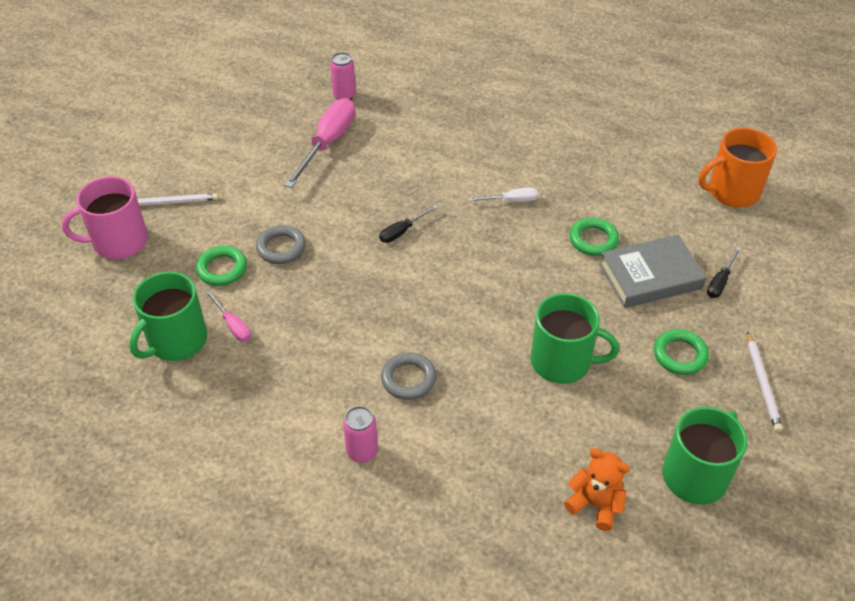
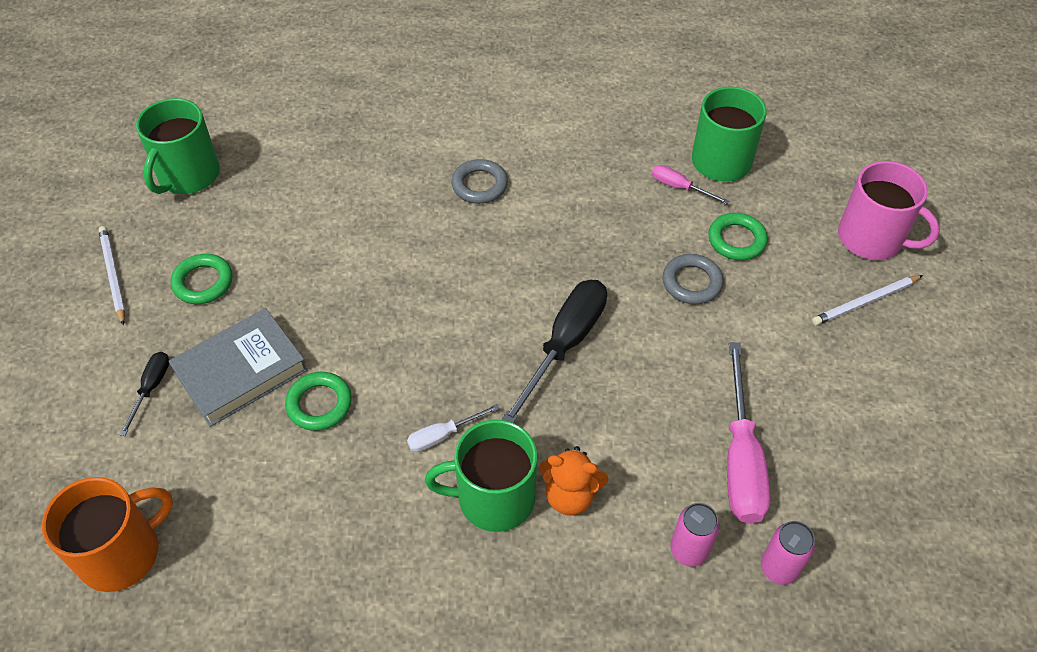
camera: 160 degrees right, 5 degrees up
pink mug [62,176,148,259] -> pink mug turned 75 degrees clockwise [838,161,940,260]
pink can [343,406,378,463] -> pink can moved to [670,503,720,567]
black screwdriver [379,205,438,243] -> black screwdriver [501,280,607,423], size x2.02
green mug [531,293,619,384] -> green mug moved to [425,420,537,532]
orange teddy bear [564,448,630,531] -> orange teddy bear moved to [539,446,609,515]

